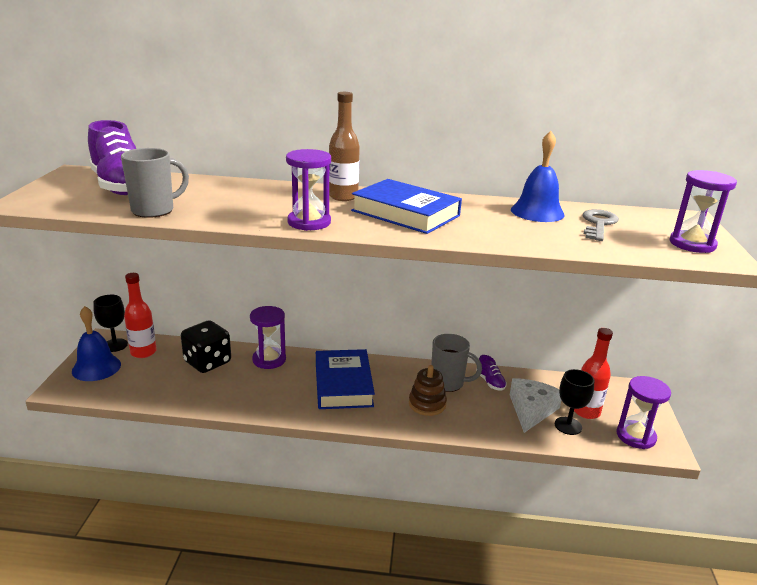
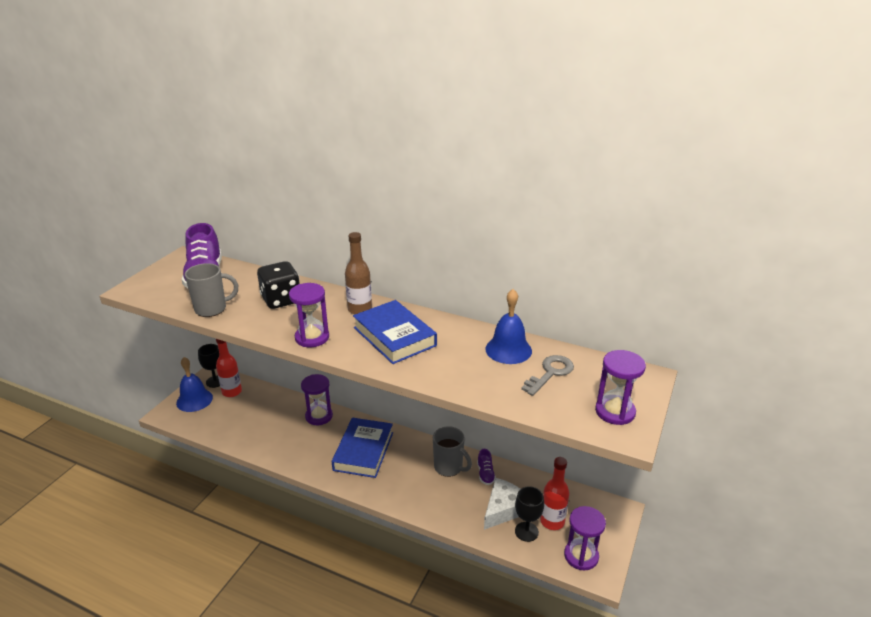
camera: 20 degrees right, 5 degrees up
black dice [181,320,231,373] -> black dice moved to [257,261,300,309]
brown stacking toy [409,365,447,416] -> none

